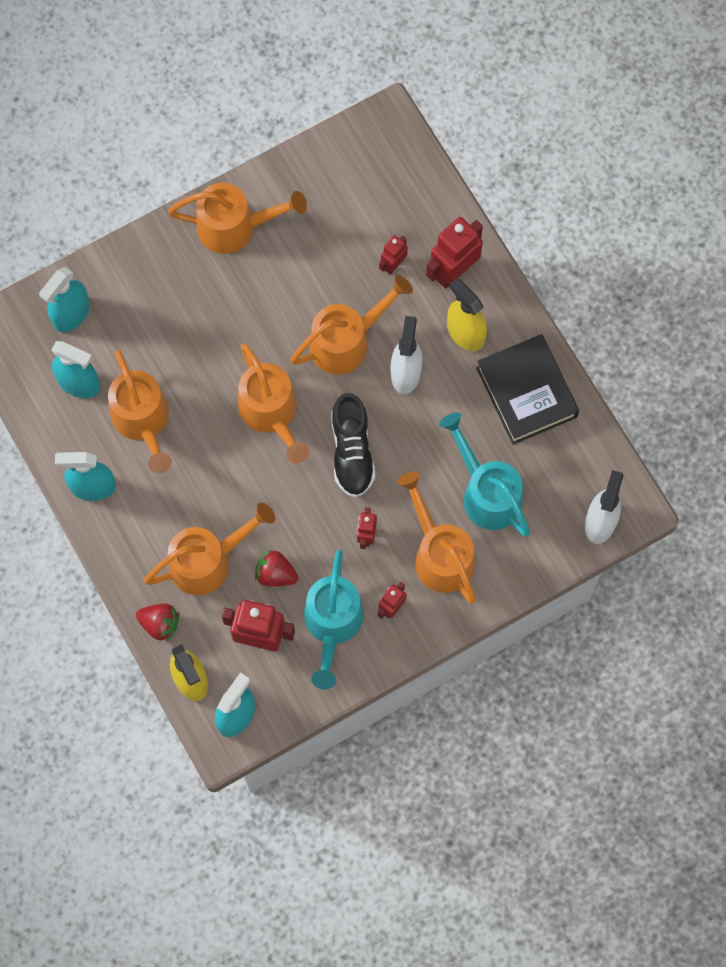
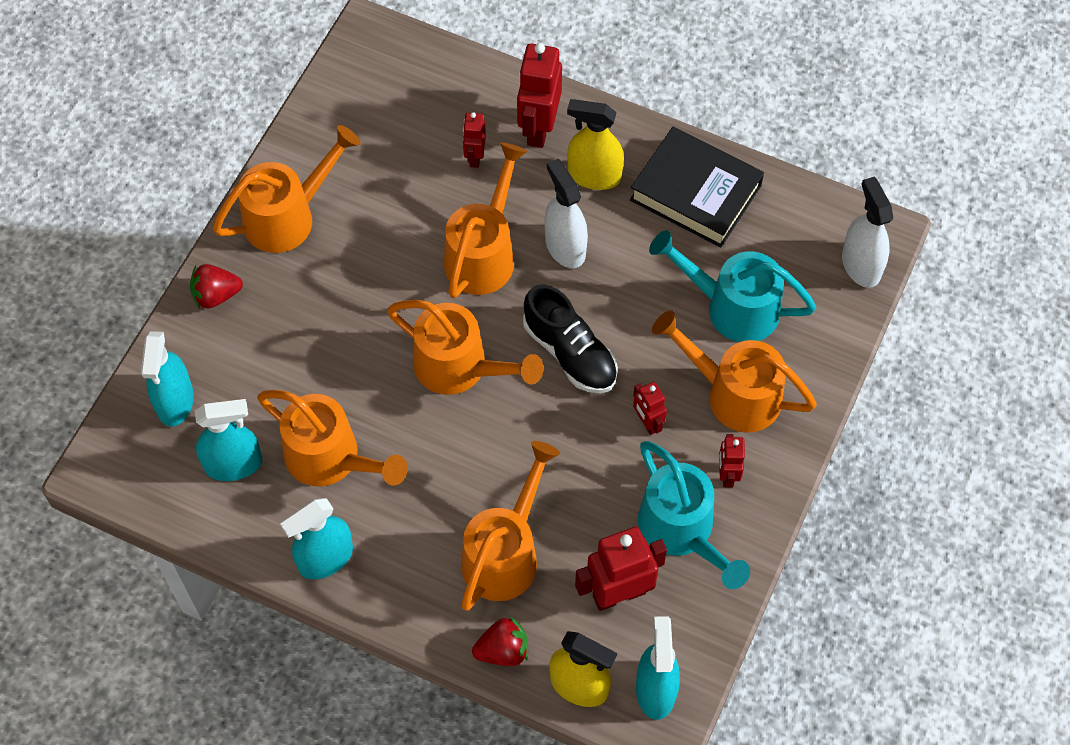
camera: 35 degrees left, 10 degrees down
red strawberry [255,550,298,586] -> red strawberry moved to [190,264,243,309]

